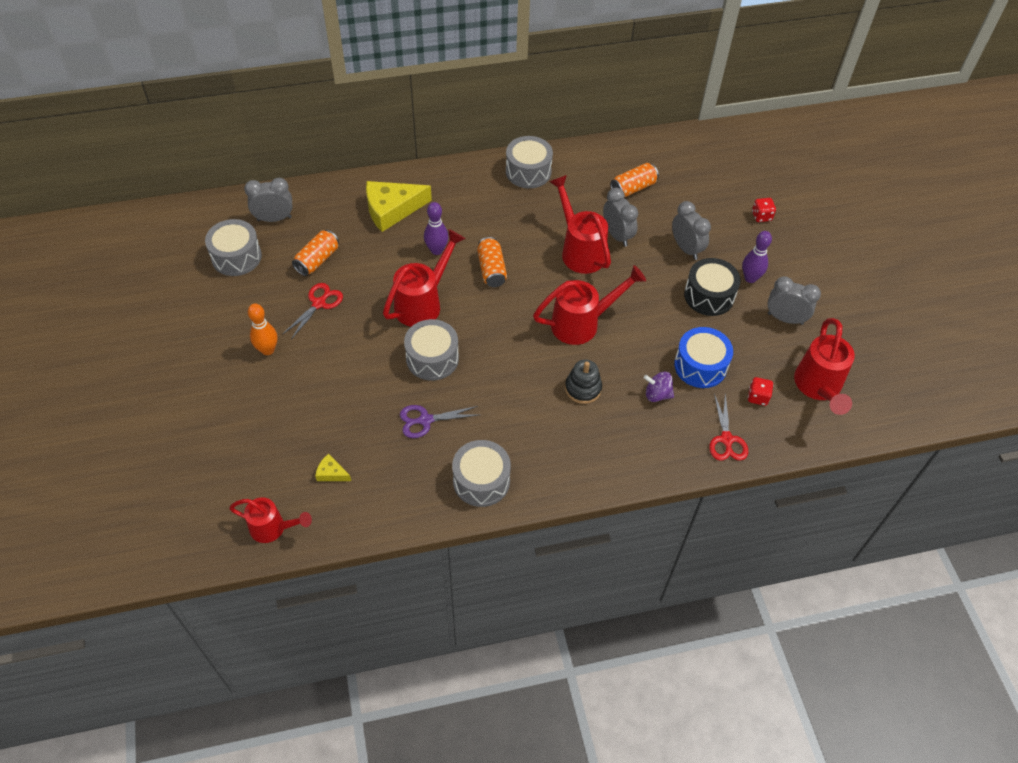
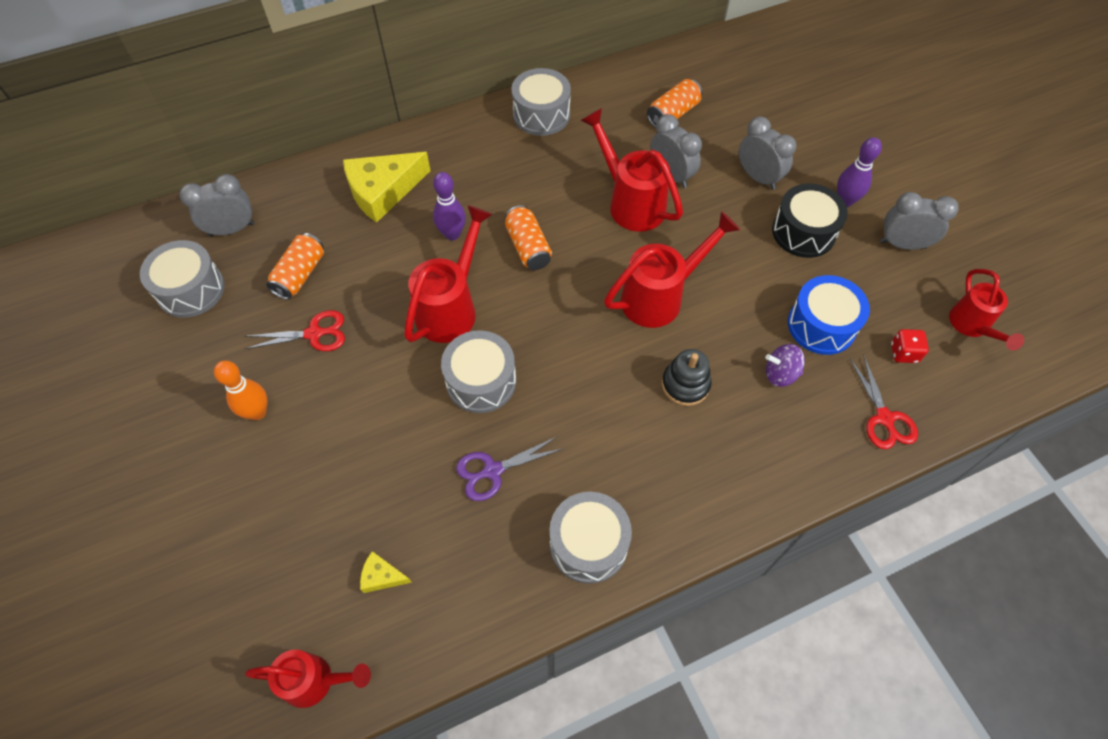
camera: 10 degrees left, 5 degrees up
red scissors [282,283,343,339] -> red scissors turned 60 degrees clockwise [245,310,345,351]
red dice [752,198,776,222] -> none
red watering can [794,318,855,415] -> red watering can [949,269,1024,351], size x0.65

